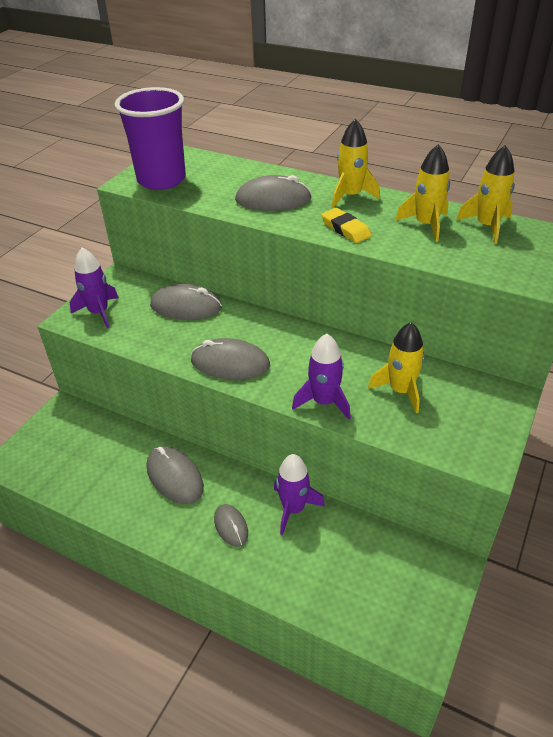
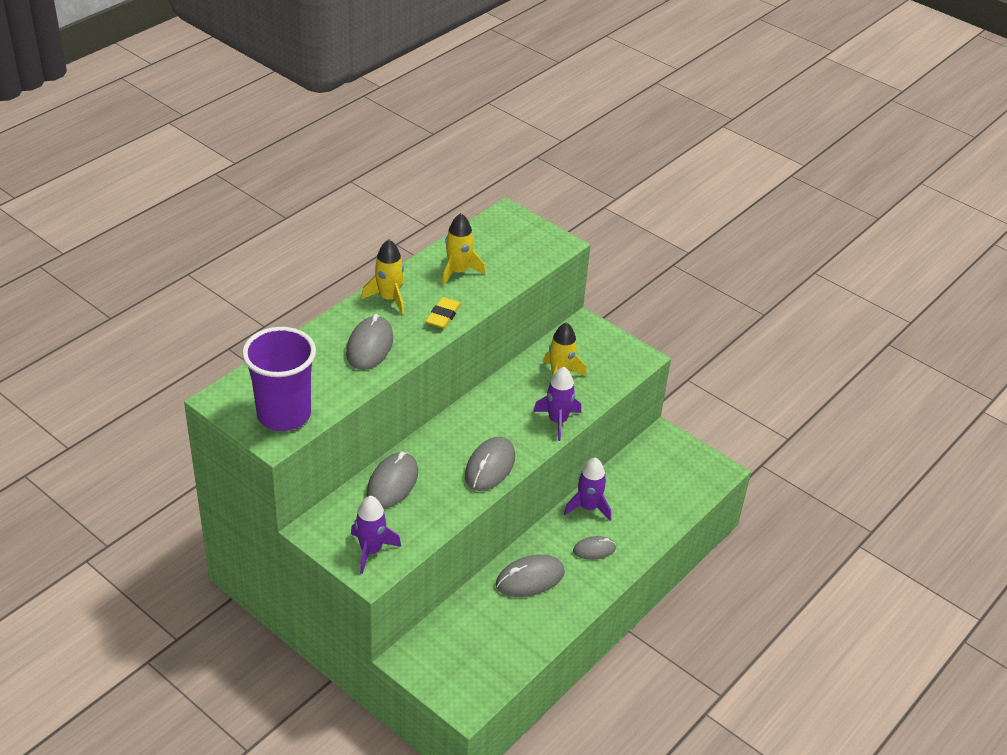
camera: 80 degrees left, 0 degrees up
yellow eraser [321,208,372,243] -> yellow eraser turned 45 degrees counterclockwise [426,297,461,329]
yellow rocket [456,145,515,244] -> none

